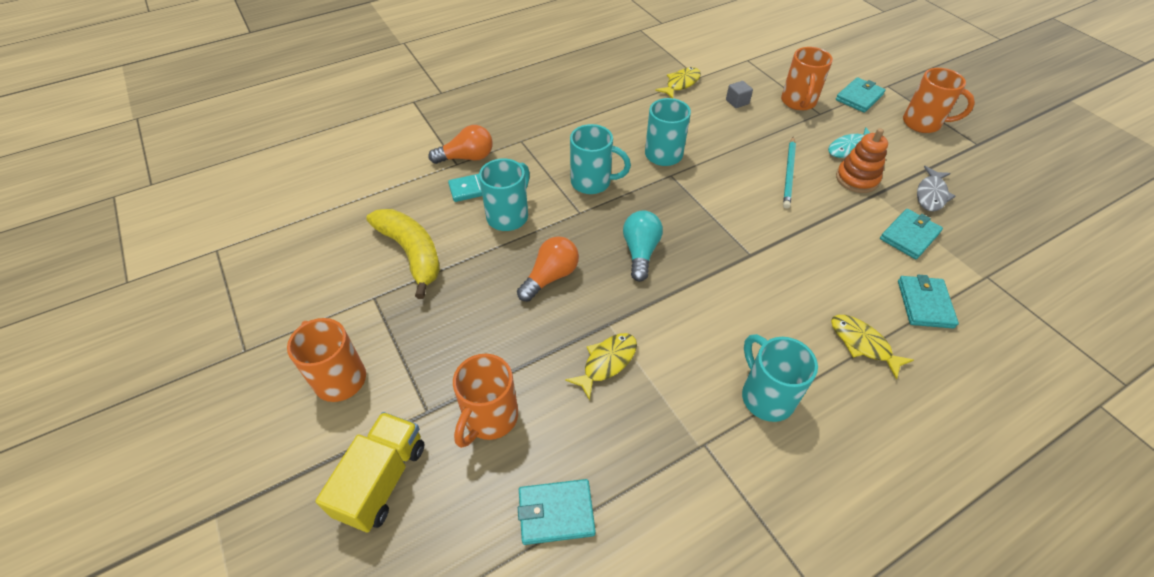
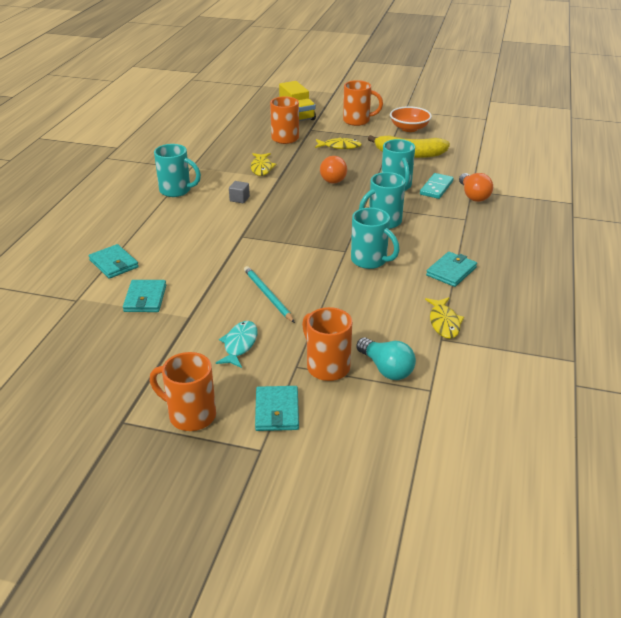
camera: 135 degrees right, 15 degrees down
orange light bulb [428,125,493,164] -> orange light bulb turned 45 degrees counterclockwise [459,173,493,202]
turquoise wallet [518,479,596,545] -> turquoise wallet moved to [426,252,477,287]
turquoise light bulb [623,211,663,281] -> turquoise light bulb moved to [356,337,416,380]
grey cube [726,81,753,108] -> grey cube moved to [229,181,250,203]
yellow fish [831,315,914,380] -> yellow fish moved to [315,137,362,149]
orange stacking toy [836,128,888,193] -> none
orange mug [903,68,975,133] -> orange mug turned 45 degrees clockwise [150,352,216,431]
grey fish [917,166,956,211] -> none
none -> orange bowl [390,106,432,132]

